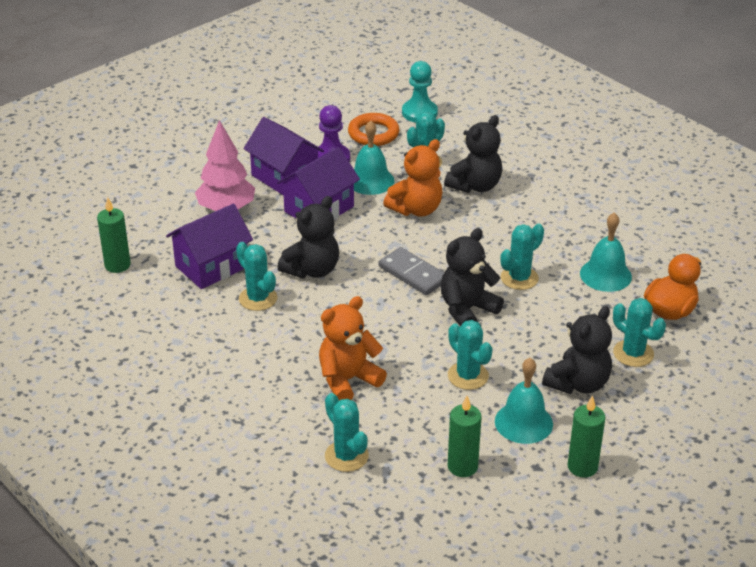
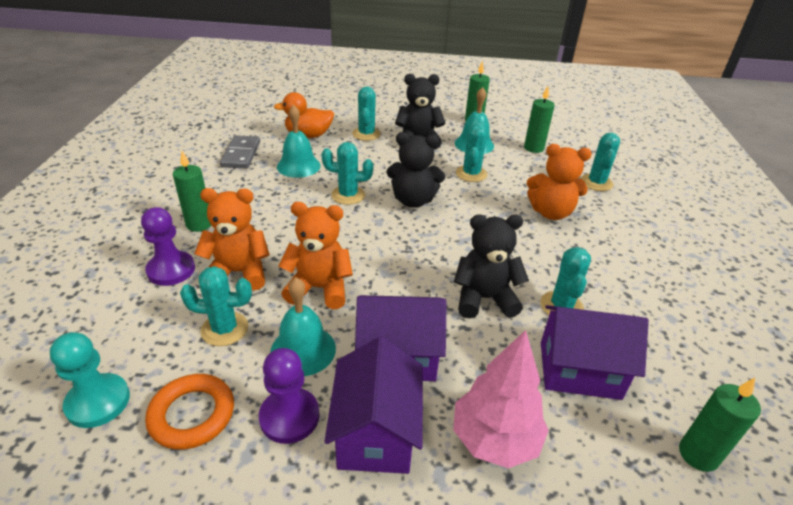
camera: 135 degrees left, 0 degrees up
grey domino [379,247,444,295] -> grey domino moved to [220,135,260,168]
black teddy bear [444,115,502,193] -> orange teddy bear [194,188,270,291]
none -> purple pawn [141,207,195,286]
none -> green candle [173,151,211,232]

